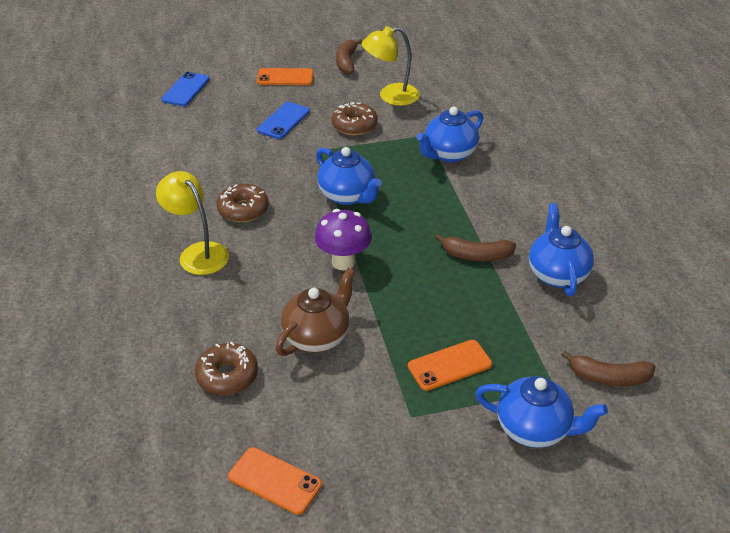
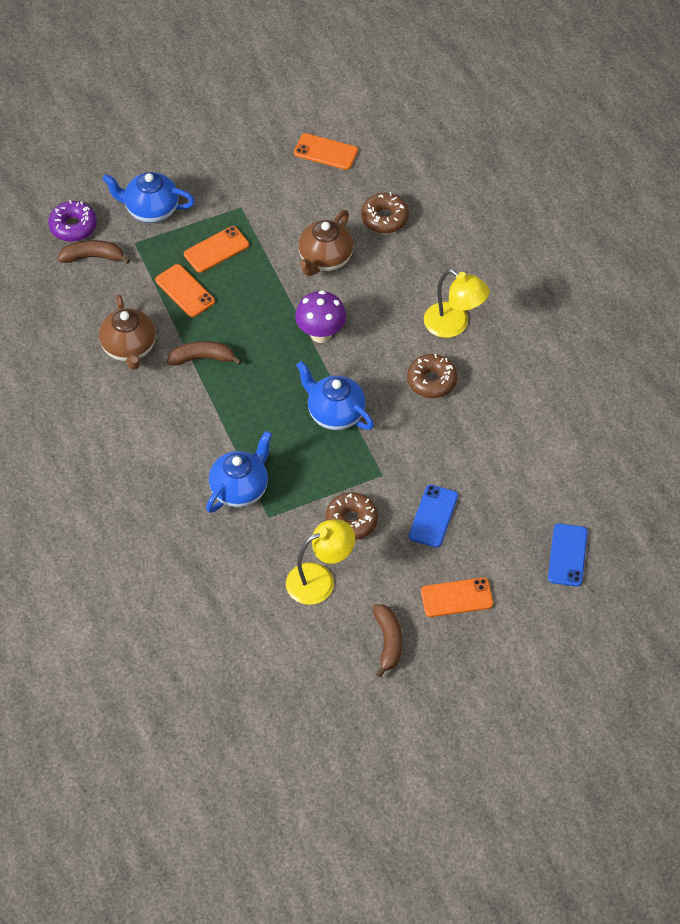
camera: 170 degrees right, 15 degrees up
blue teapot [529,203,594,296] -> brown teapot [99,294,156,370]
none -> purple donut [48,200,97,242]
none -> orange phone [155,264,215,317]

